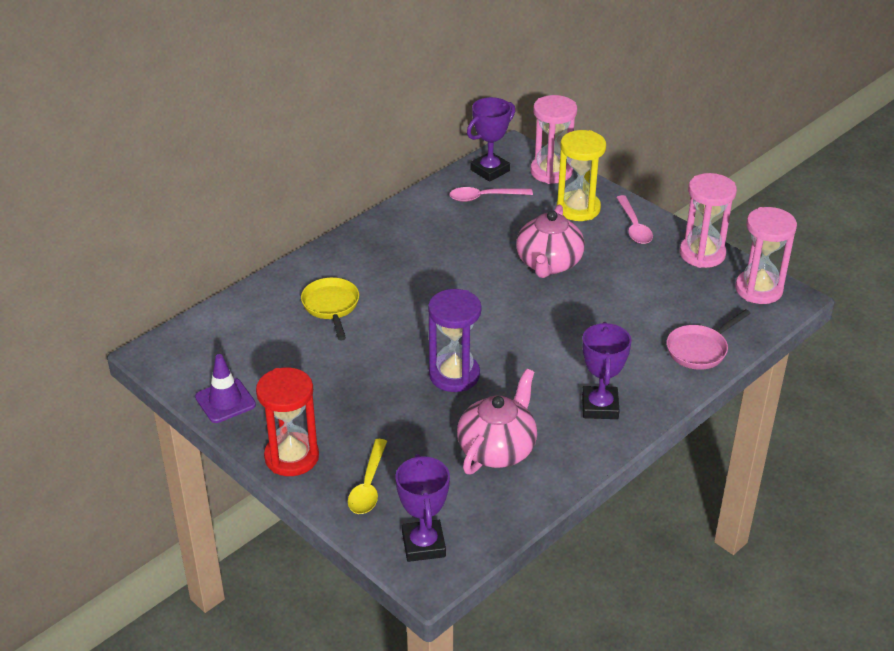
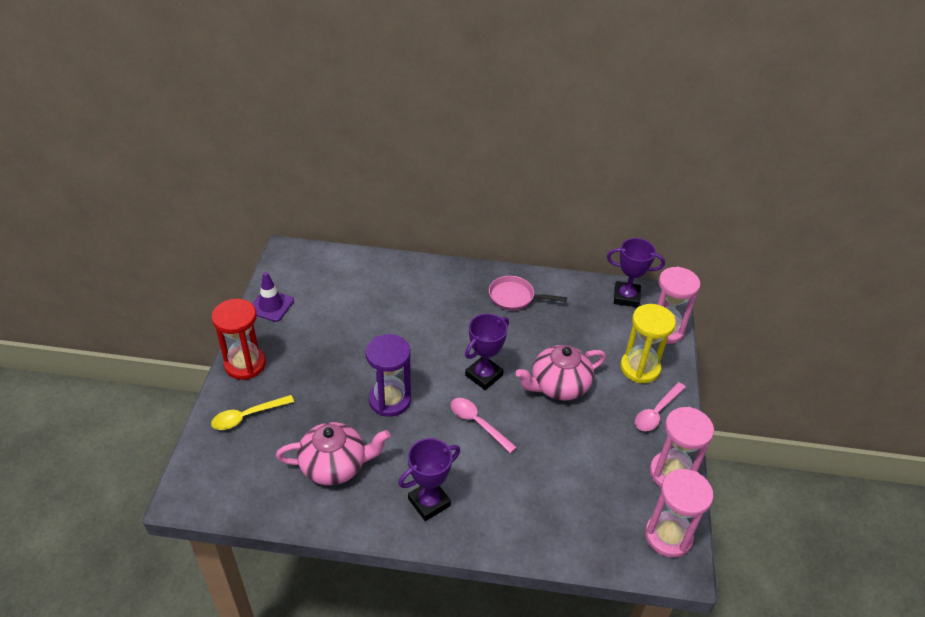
camera: 50 degrees right, 5 degrees up
yellow pan [301,277,359,340] -> none
purple trophy [396,454,450,562] -> purple trophy moved to [465,314,509,390]
pink spoon [449,187,533,202] -> pink spoon moved to [451,398,517,453]
pink pan [667,309,751,370] -> pink pan moved to [489,276,567,311]

